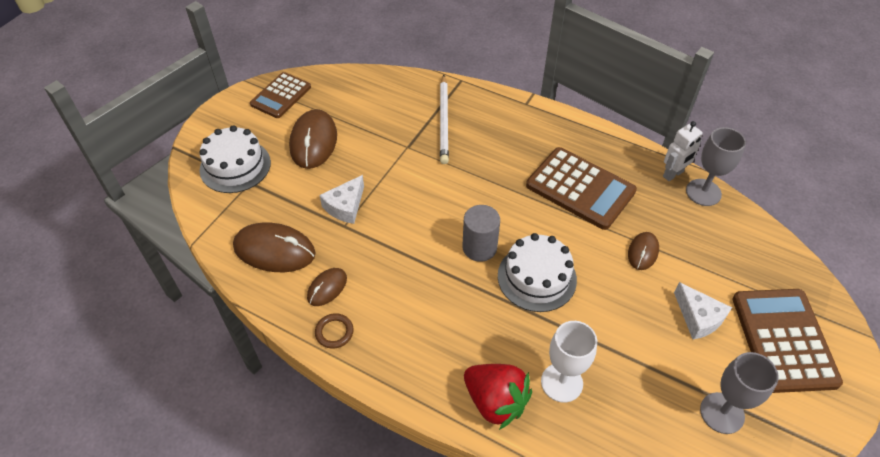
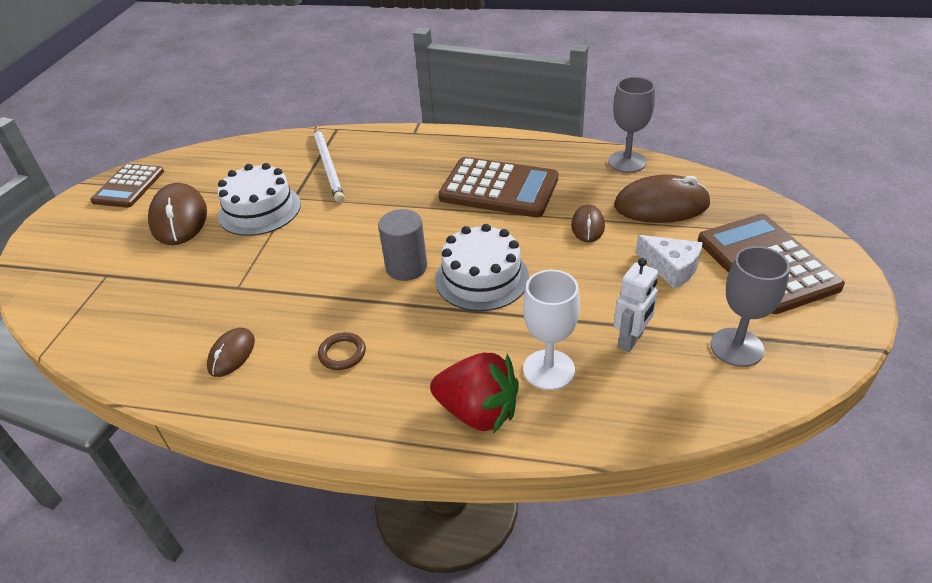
camera: 15 degrees left, 10 degrees down
white cake [199,125,271,193] -> white cake moved to [217,163,301,236]
brown mouse [233,223,316,272] -> brown mouse moved to [614,174,711,223]
brown ring [315,313,354,349] -> brown ring moved to [318,332,366,370]
white cheese [319,175,364,224] -> none
white robot [663,121,703,181] -> white robot moved to [614,258,658,352]

